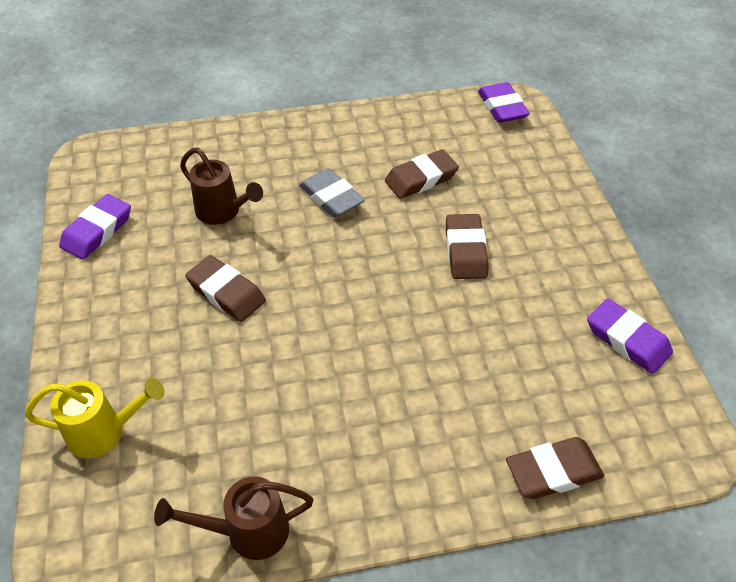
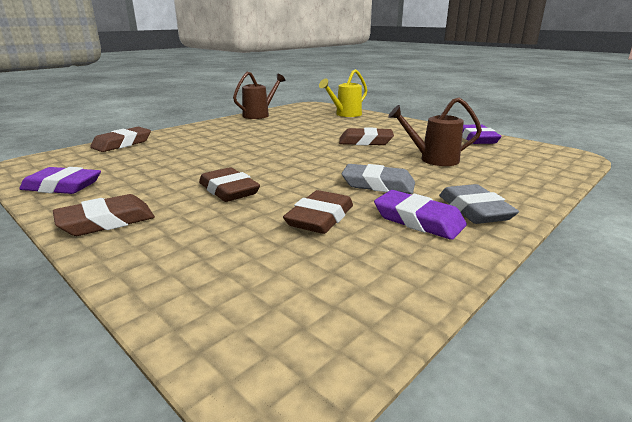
camera: 145 degrees right, 25 degrees down
purple eraser [478,82,530,123] -> purple eraser moved to [374,190,467,240]
none -> brown eraser [53,194,155,236]
none -> grey eraser [439,184,519,224]

